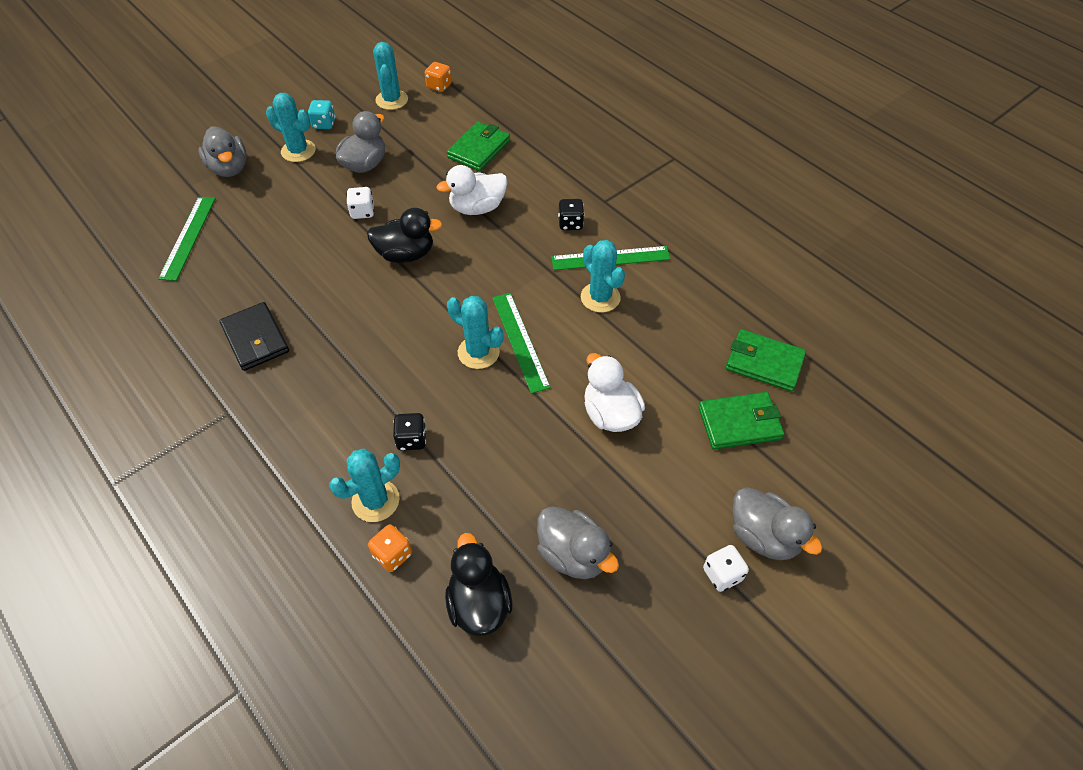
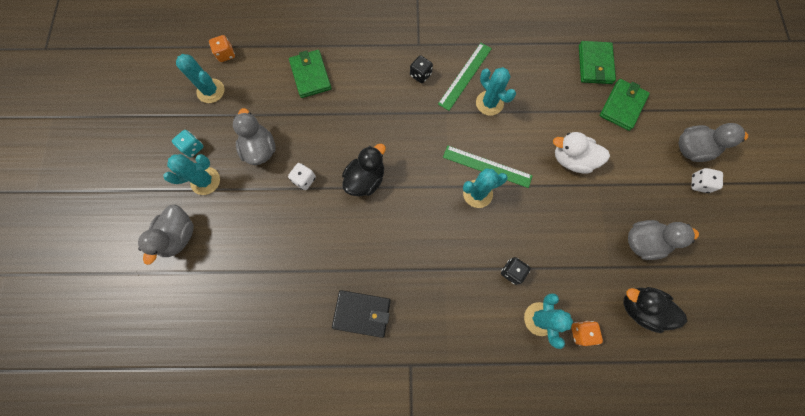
camera: 50 degrees left, 20 degrees up
green ruler [158,197,216,281] -> none
grey duck [198,126,247,177] -> grey duck turned 90 degrees clockwise [138,204,194,265]
white duck [436,165,507,215] -> none
turquoise cactus [581,240,625,313] -> turquoise cactus turned 45 degrees clockwise [476,67,516,116]
green wallet [726,329,806,392] -> green wallet turned 60 degrees counterclockwise [579,41,616,84]

